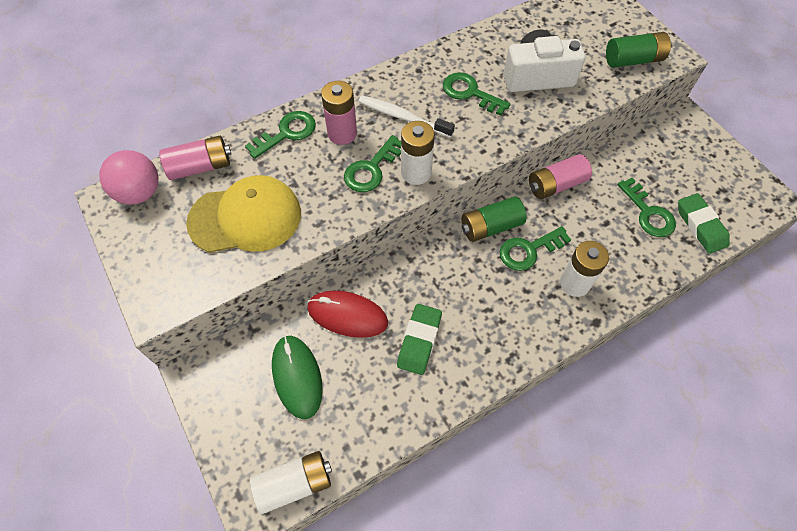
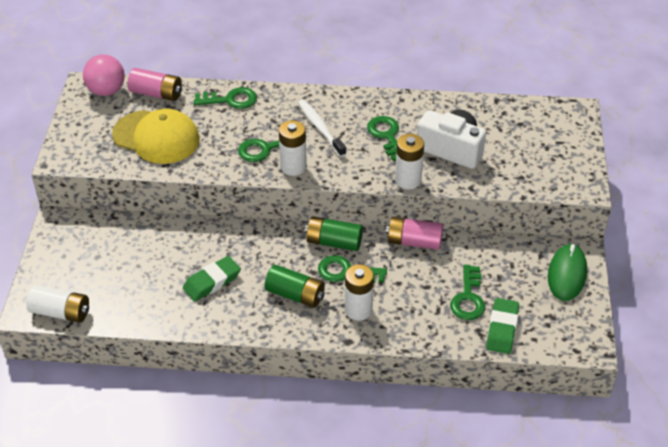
camera: 35 degrees right, 15 degrees down
green mouse [272,335,323,419] -> green mouse moved to [548,244,587,301]
red mouse [307,290,388,338] -> none
pink battery [321,81,357,145] -> none
green battery [606,32,671,68] -> green battery moved to [265,265,325,308]
none -> white battery [395,134,424,190]

